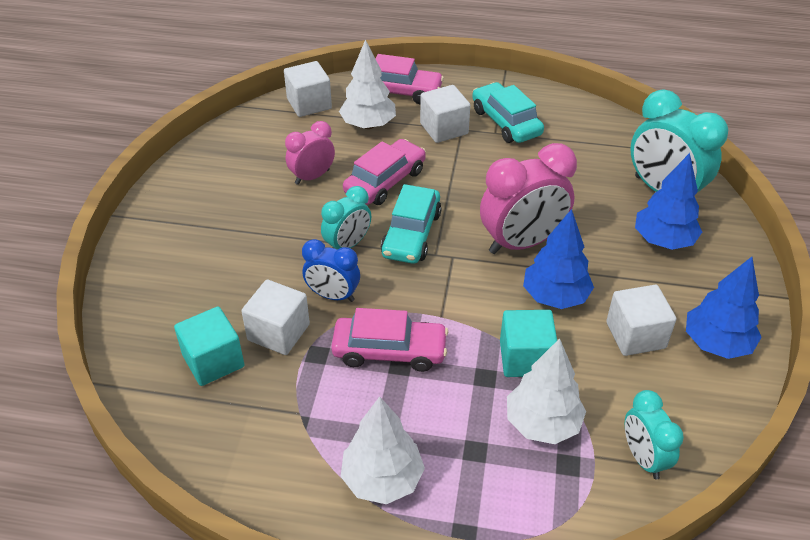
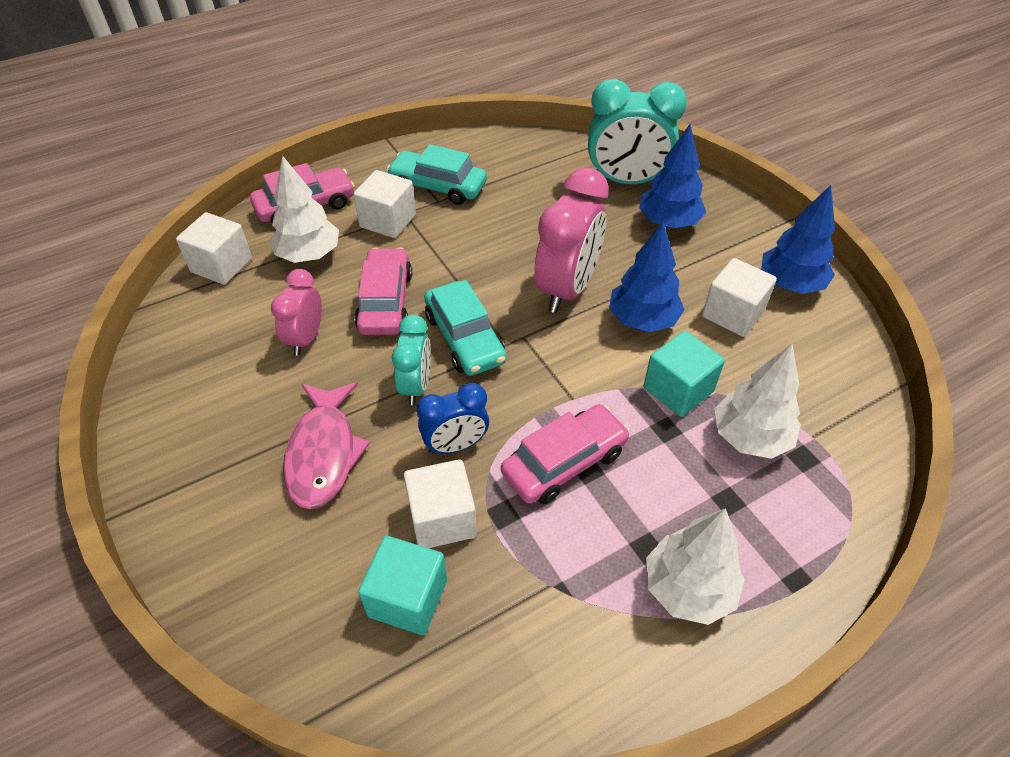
camera: 40 degrees left, 5 degrees up
turquoise clock [625,390,684,480] -> none
none -> pink fish [283,382,370,510]

